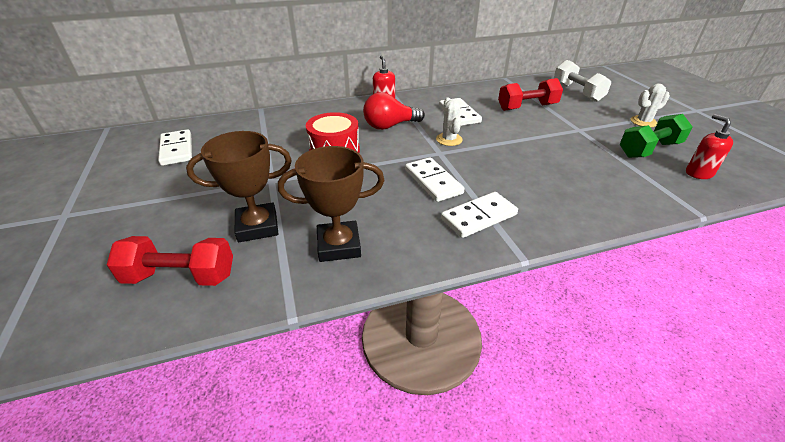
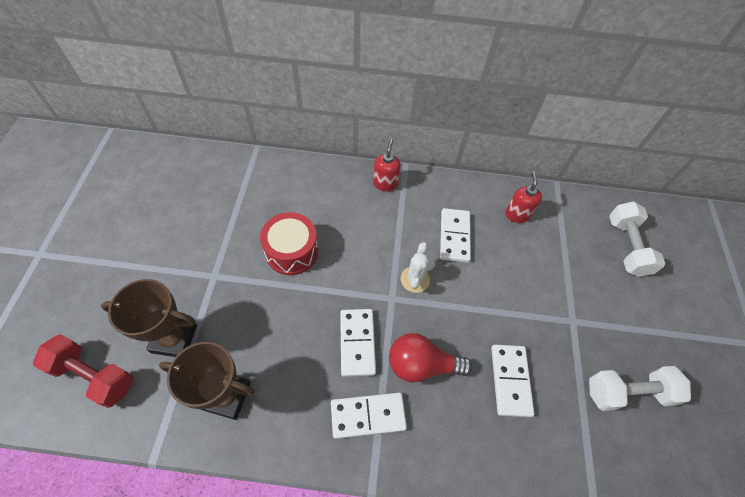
camera: 20 degrees right, 20 degrees up
white domino [158,129,192,166] -> white domino moved to [491,345,534,417]
red light bulb [363,92,425,130] -> red light bulb moved to [389,333,472,383]
red dumbbell [498,78,563,111] -> none
green dumbbell [620,114,693,158] -> white dumbbell [589,366,691,411]
white cactus [631,84,670,127] -> none
red soap dispenser [686,114,733,179] -> red soap dispenser moved to [505,171,542,223]

